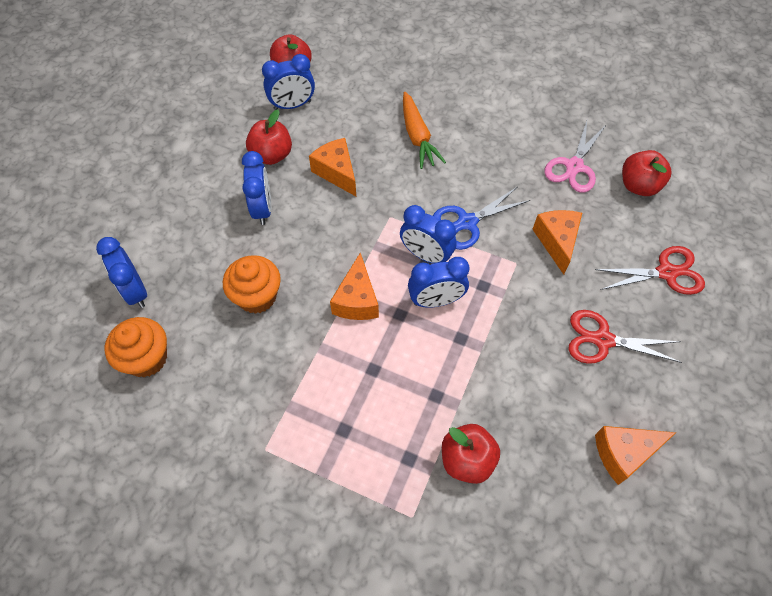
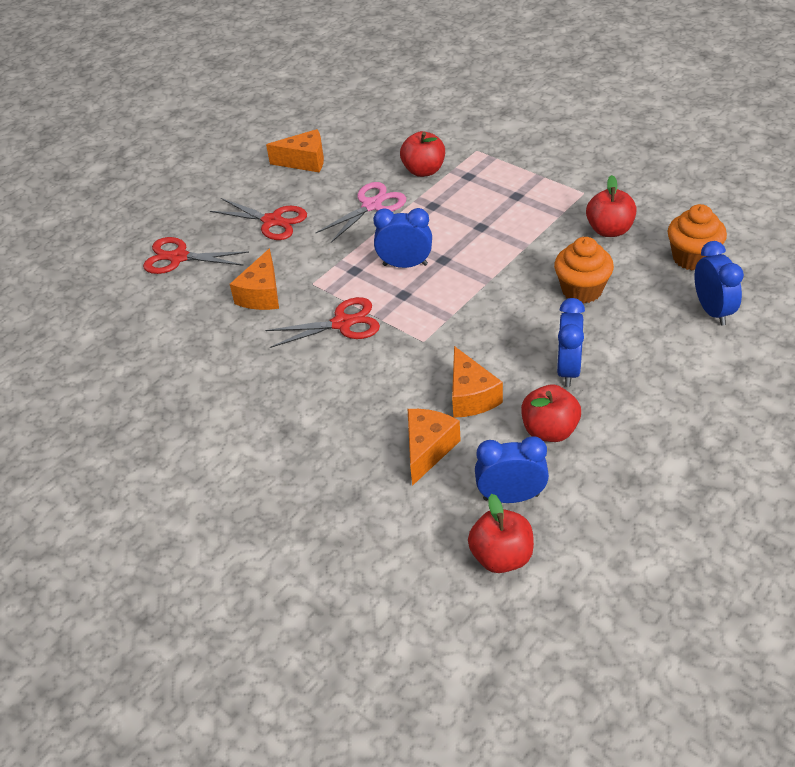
camera: 160 degrees left, 15 degrees down
orange cheese [330,253,379,320] -> orange cheese moved to [408,409,461,486]
blue clock [400,205,457,264] -> none
orange carrot [403,92,446,169] -> none
blue scissors [433,187,530,250] -> red scissors [265,297,380,348]
pink scissors [544,121,606,193] -> pink scissors moved to [316,182,406,243]
red apple [622,150,671,196] -> red apple moved to [586,175,637,237]

